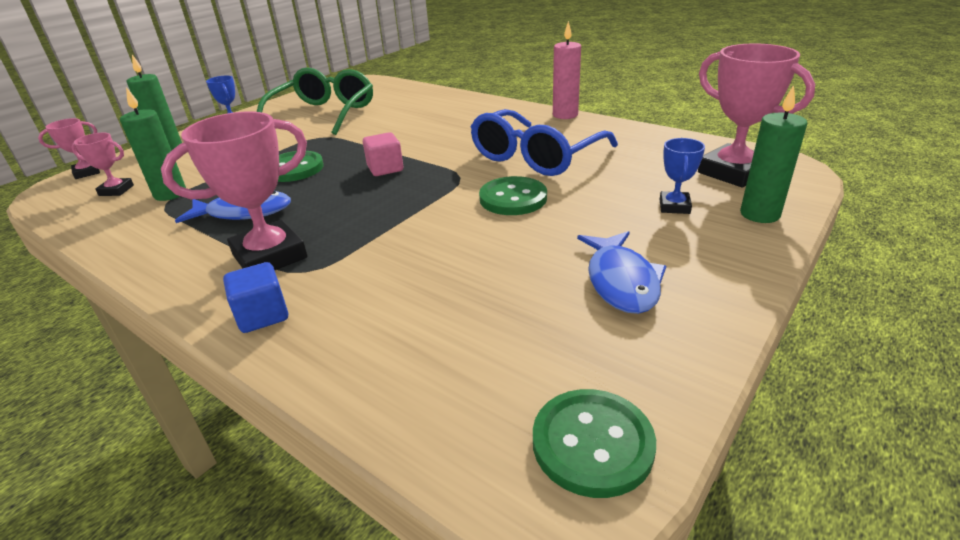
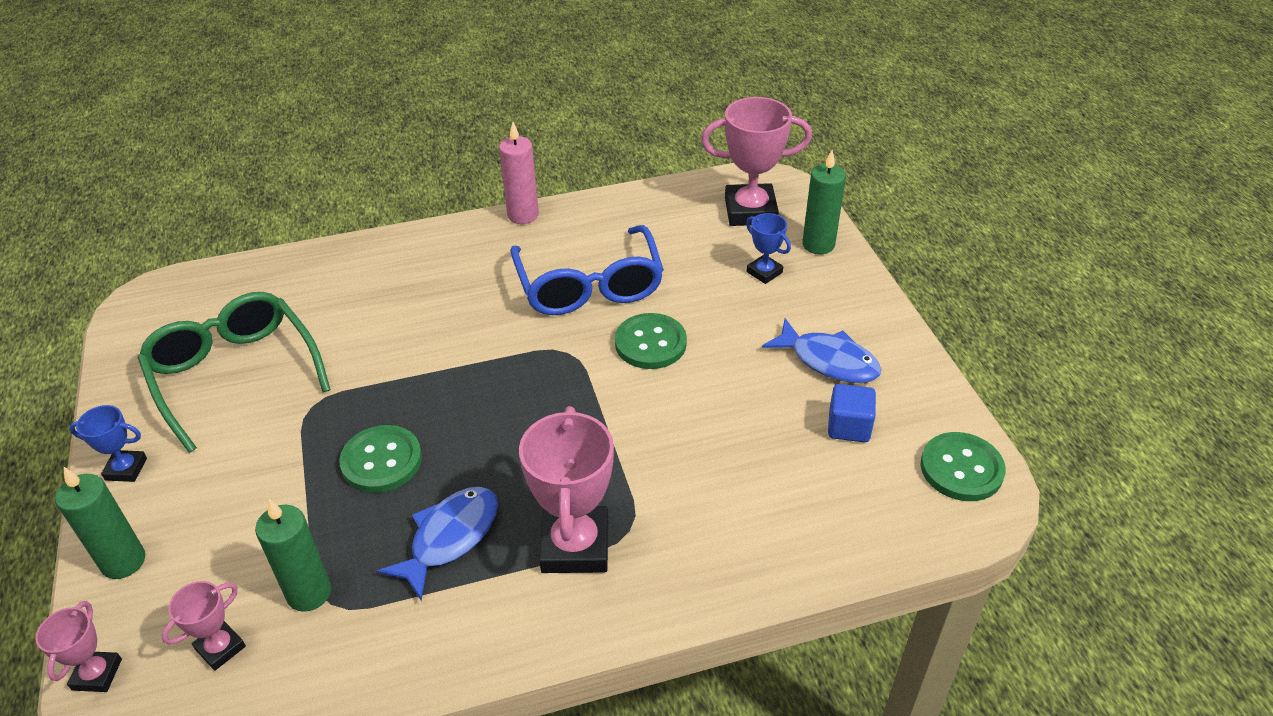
camera: 55 degrees left, 10 degrees up
blue cube [223,262,288,333] -> blue cube moved to [828,384,876,442]
pink cube [363,132,403,176] -> none

